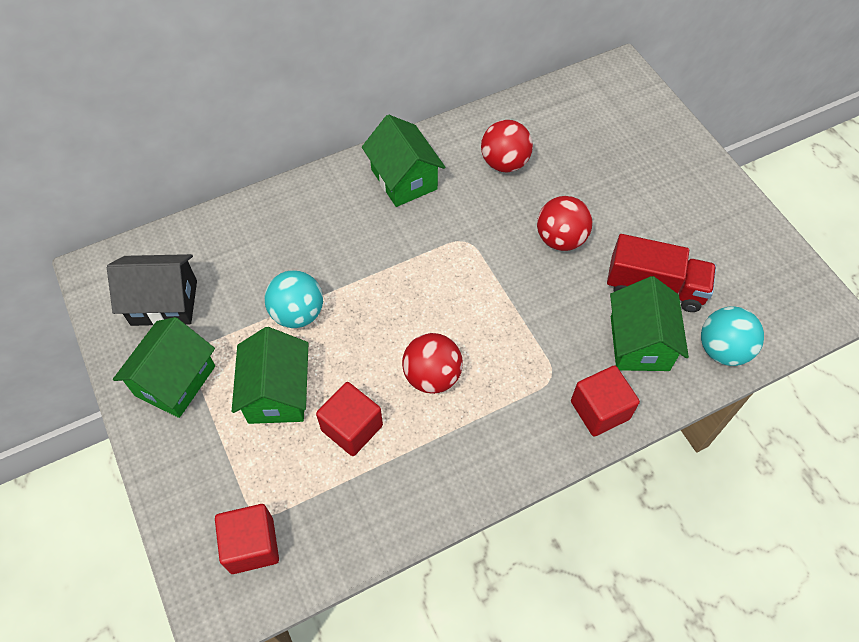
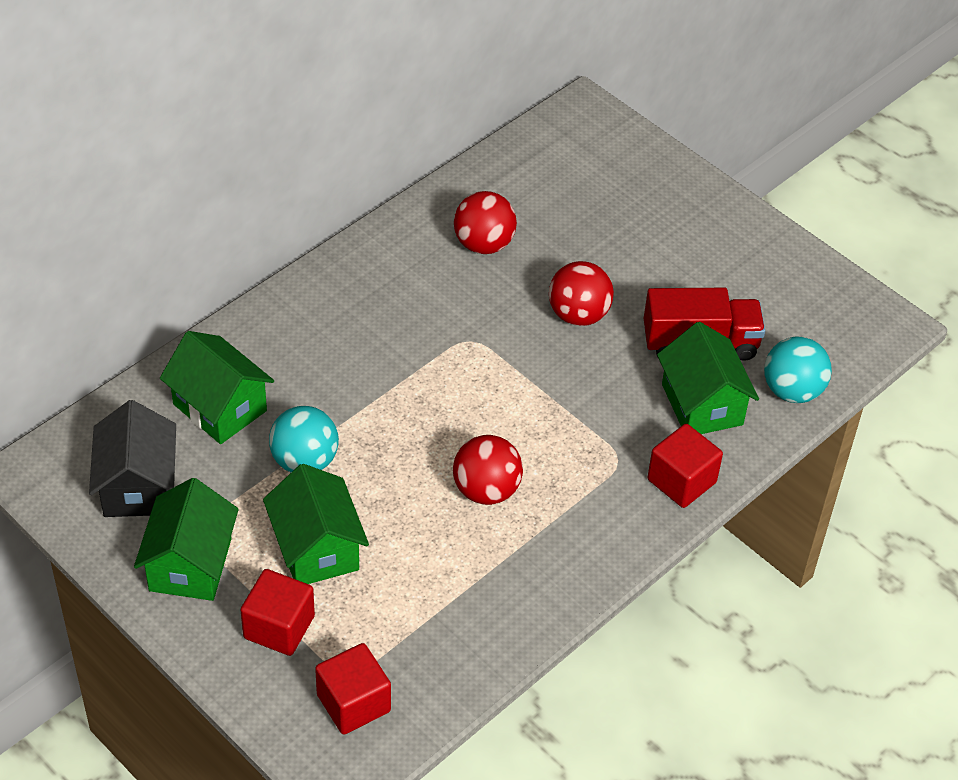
camera: 20 degrees left, 10 degrees down
black house [107,254,197,326] -> black house turned 75 degrees counterclockwise [89,400,176,517]
red cube [316,382,383,456] -> red cube moved to [240,569,315,656]
green house [362,115,445,207] -> green house moved to [160,331,274,444]

